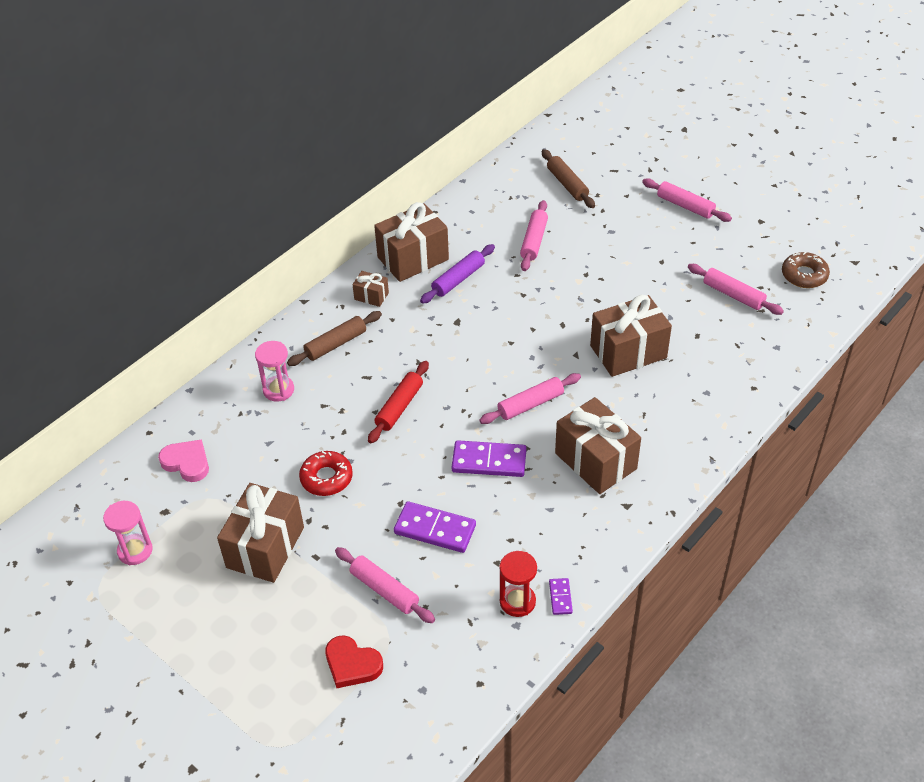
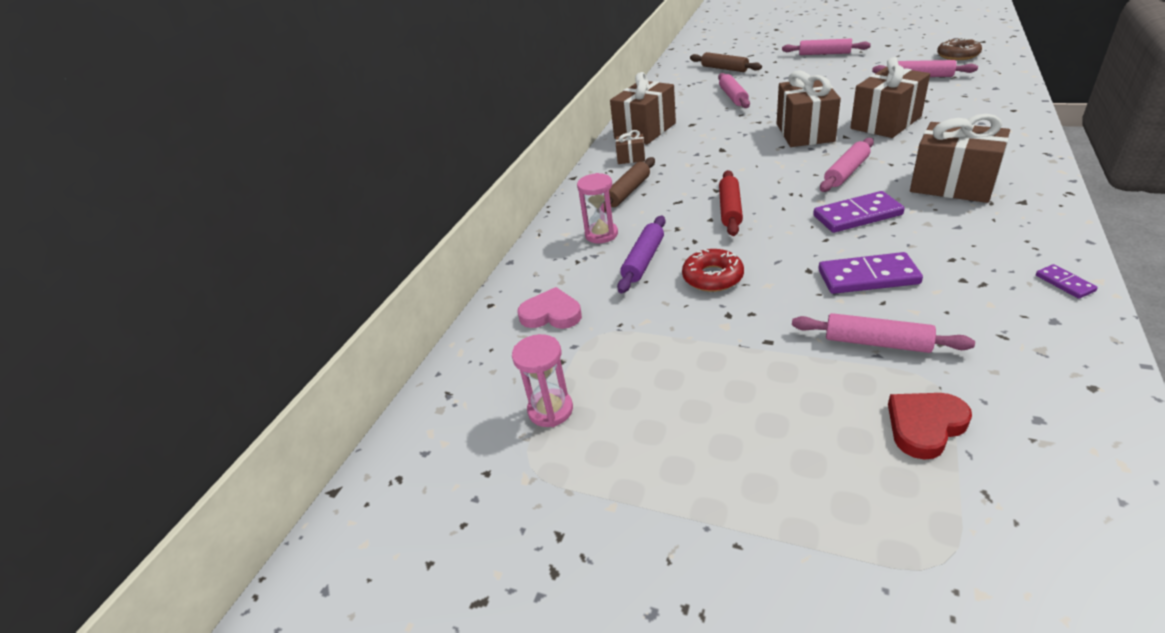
camera: 15 degrees left, 10 degrees down
brown gift [217,483,304,583] -> brown gift moved to [777,70,841,147]
red heart [325,635,383,688] -> red heart turned 135 degrees clockwise [888,393,972,460]
purple rolling pin [420,244,495,304] -> purple rolling pin moved to [617,216,666,293]
red hourglass [500,551,537,617] -> none

